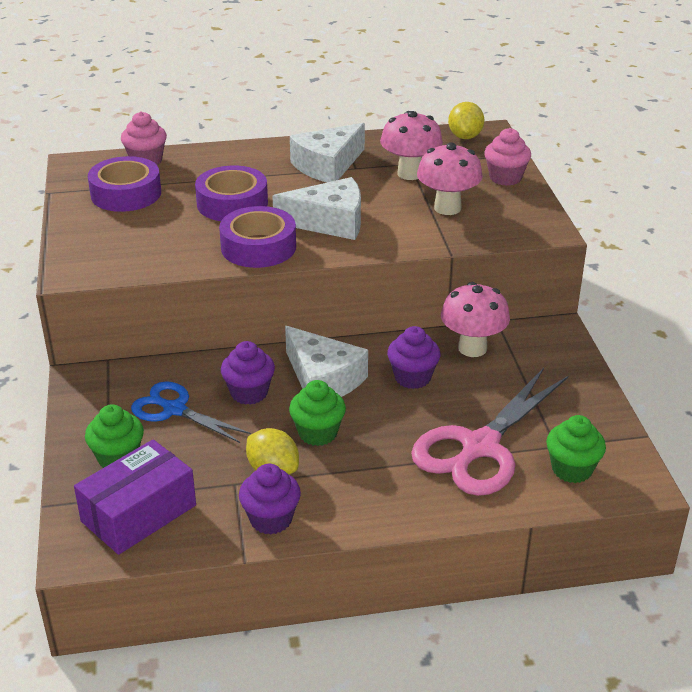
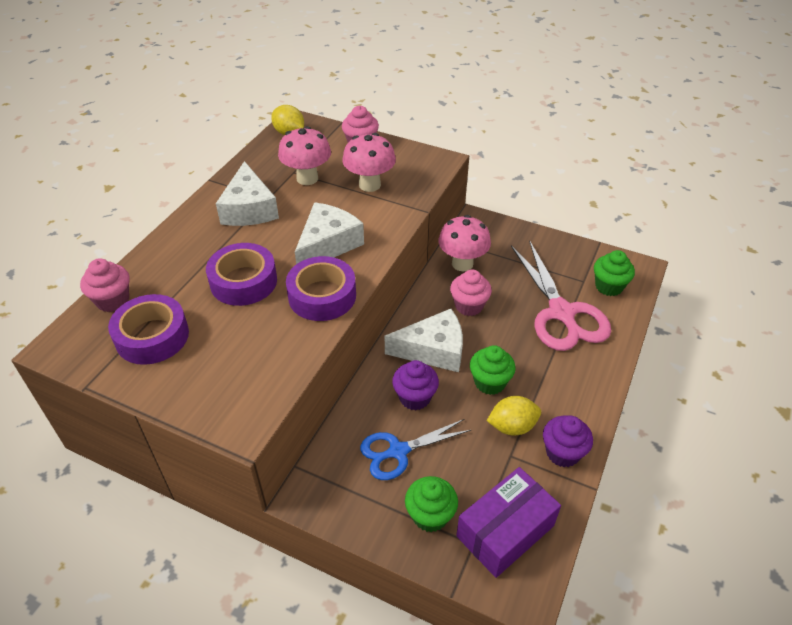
camera: 55 degrees left, 10 degrees up
purple box [74,439,196,555] -> purple box turned 60 degrees clockwise [456,467,561,578]
purple cupcake [387,326,440,389] -> pink cupcake [450,270,492,316]

